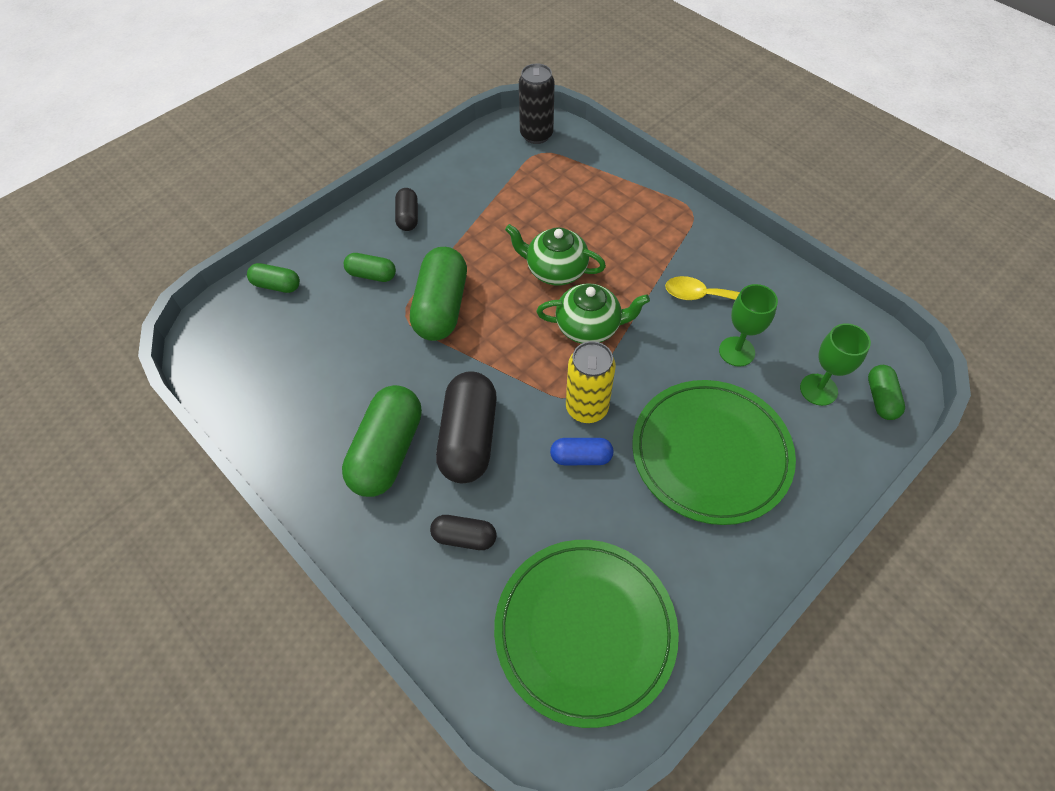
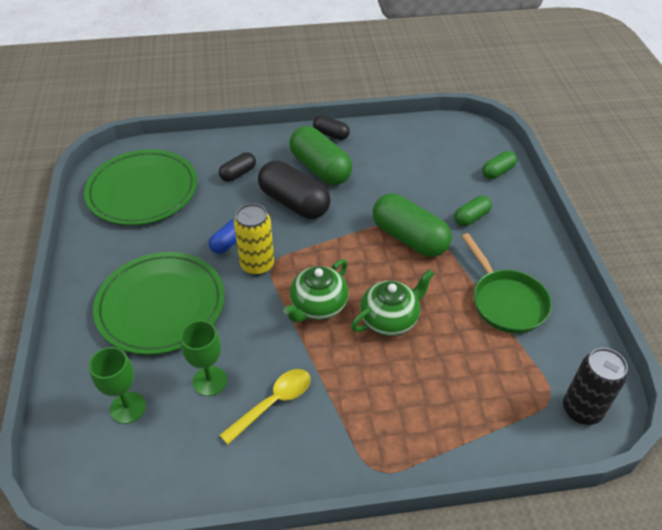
camera: 125 degrees right, 10 degrees down
black capsule [395,188,418,231] -> black capsule moved to [313,115,350,140]
green capsule [868,365,905,420] -> none
none -> green pan [461,233,552,333]

